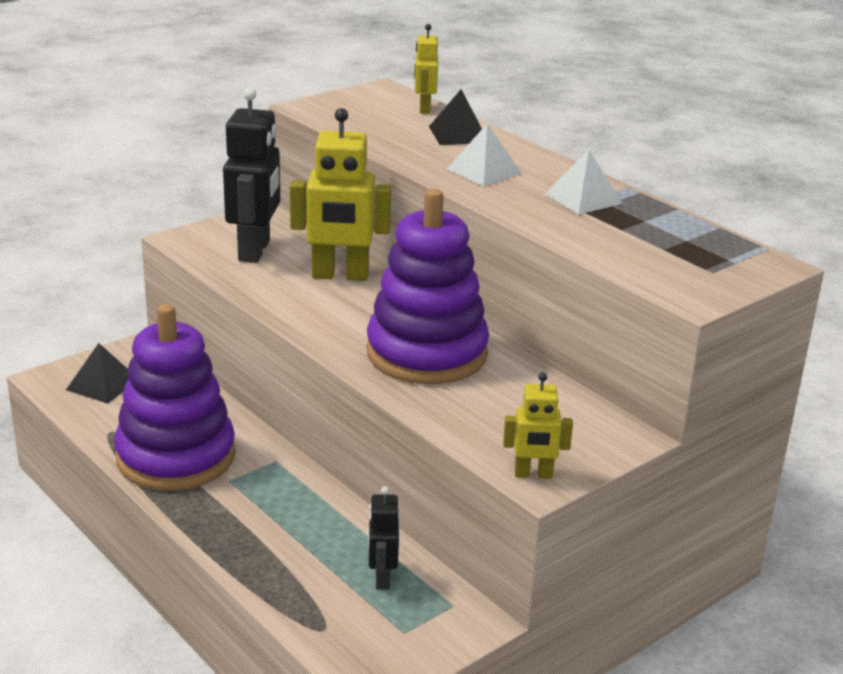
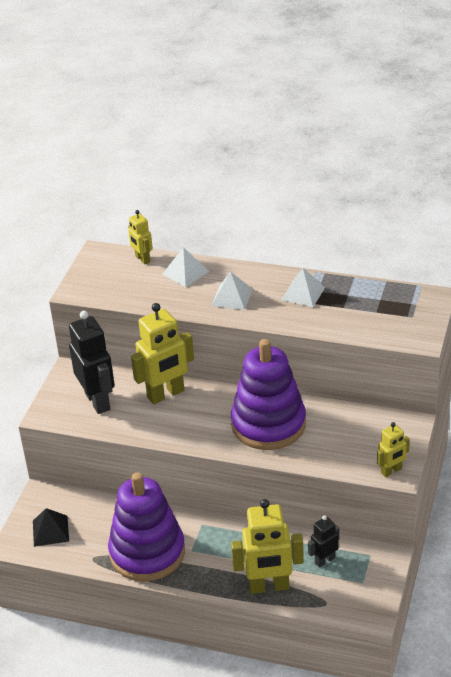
camera: 30 degrees left, 10 degrees up
black robot [368,486,399,590] -> black robot turned 90 degrees clockwise [308,515,340,568]
black pyramid [429,89,482,145] -> white pyramid [163,247,209,287]
none -> yellow robot [231,499,304,594]

